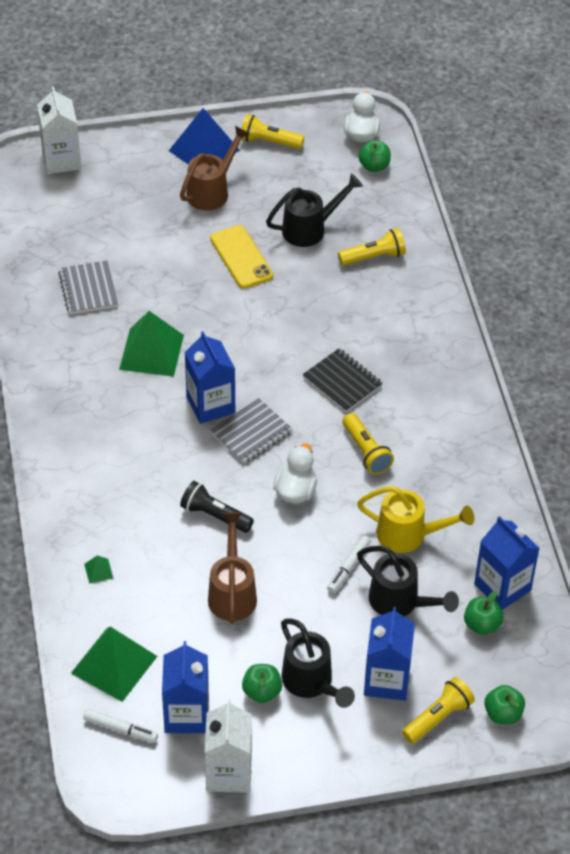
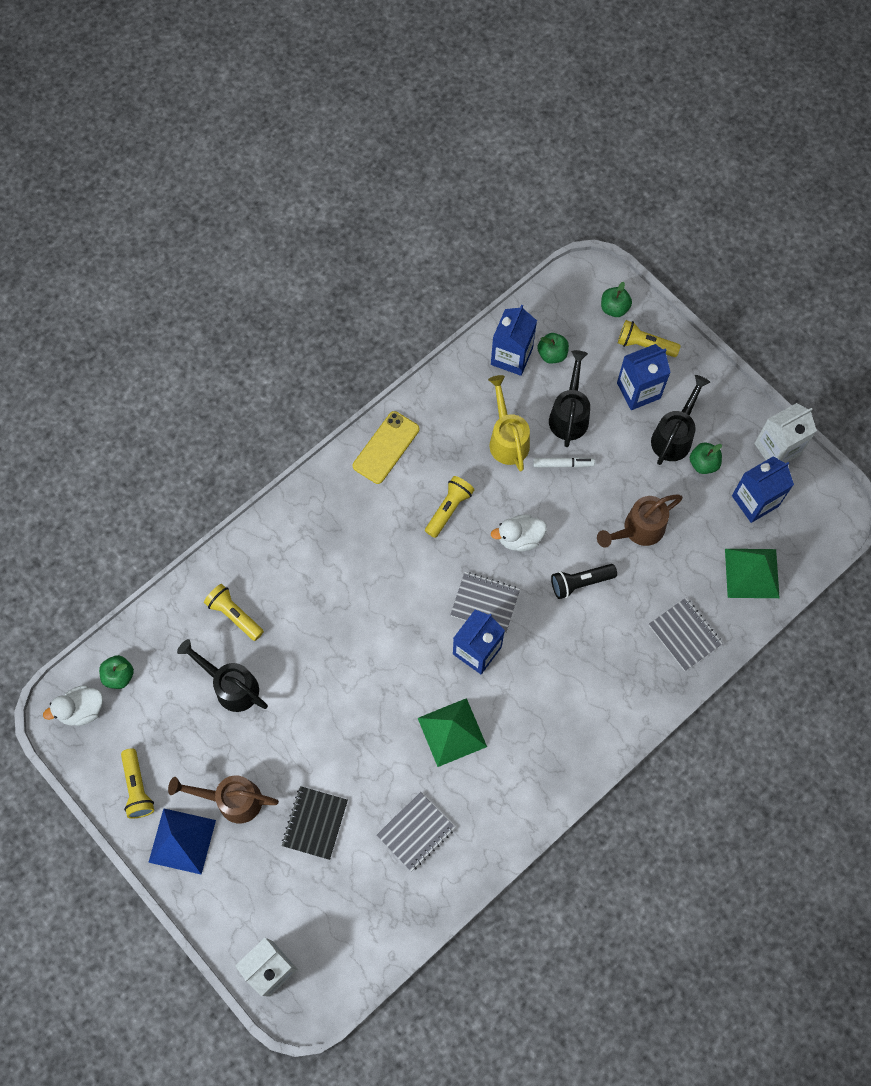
camera: 120 degrees left, 20 degrees up
white marker [83,709,158,743] -> none
green pyramid [84,555,113,584] -> grey notebook [649,598,723,671]
black flashlight [180,481,254,533] -> black flashlight turned 75 degrees clockwise [551,564,617,599]
yellow phone [210,225,273,288] -> yellow phone moved to [353,411,419,484]
black notebook [303,348,383,412] -> black notebook moved to [282,786,348,860]

